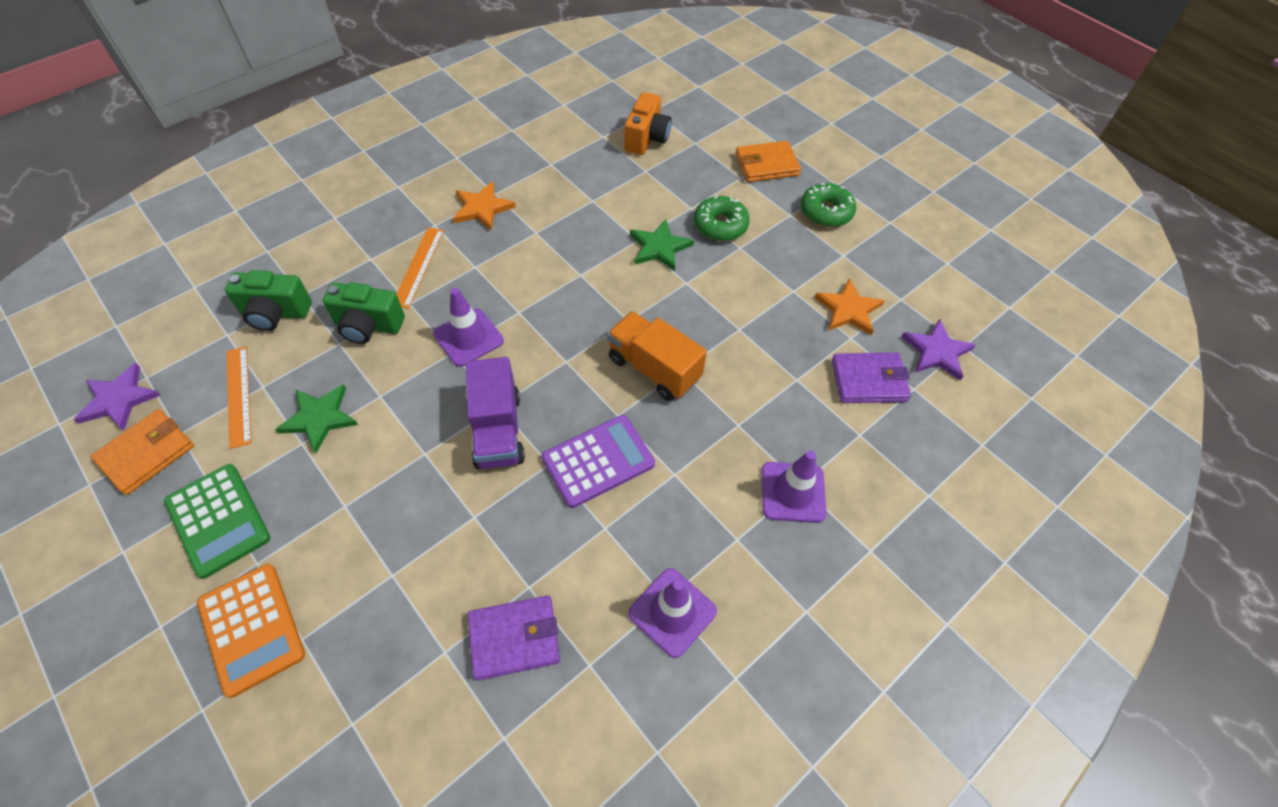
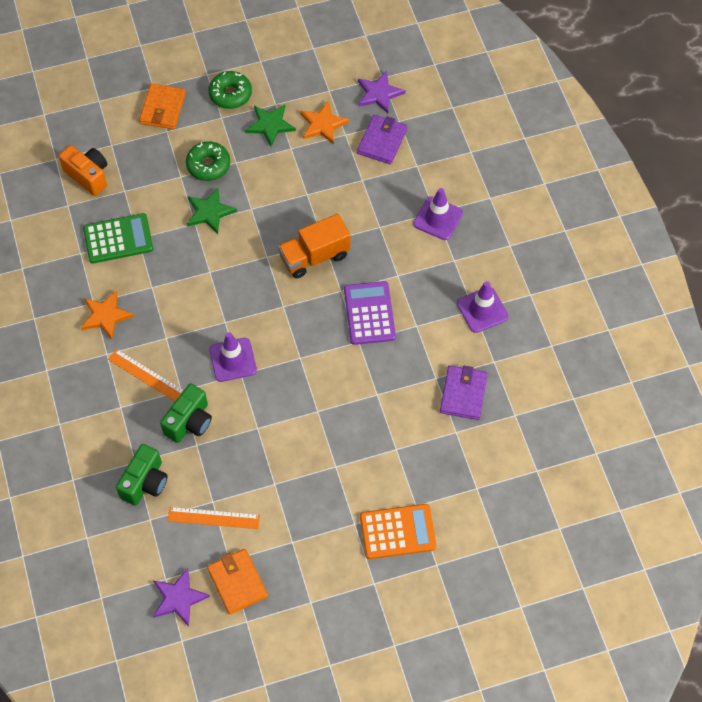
camera: 65 degrees left, 5 degrees up
green calculator [164,464,270,579] -> green calculator moved to [83,213,153,264]
green star [275,384,358,453] -> green star moved to [245,104,296,146]
purple truck [466,357,525,469] -> none

